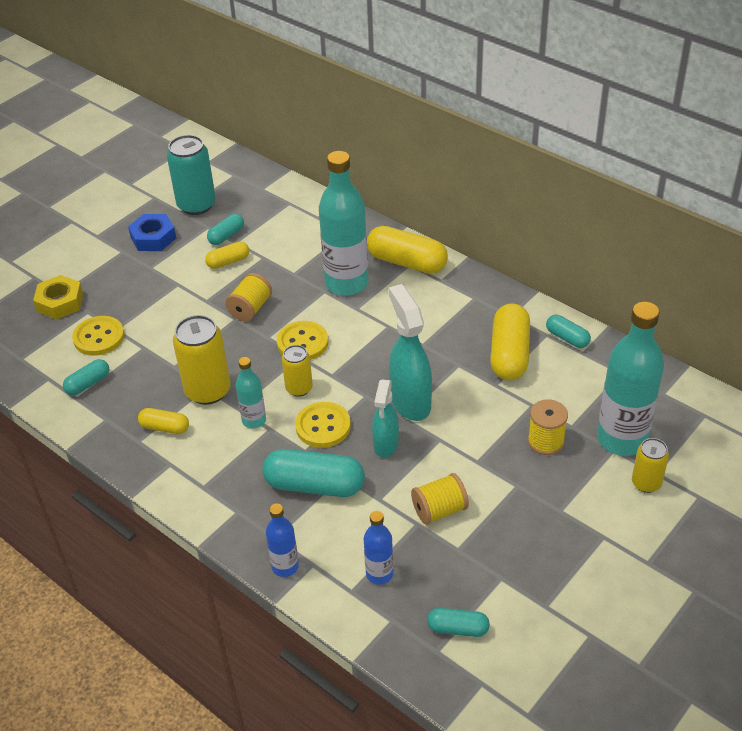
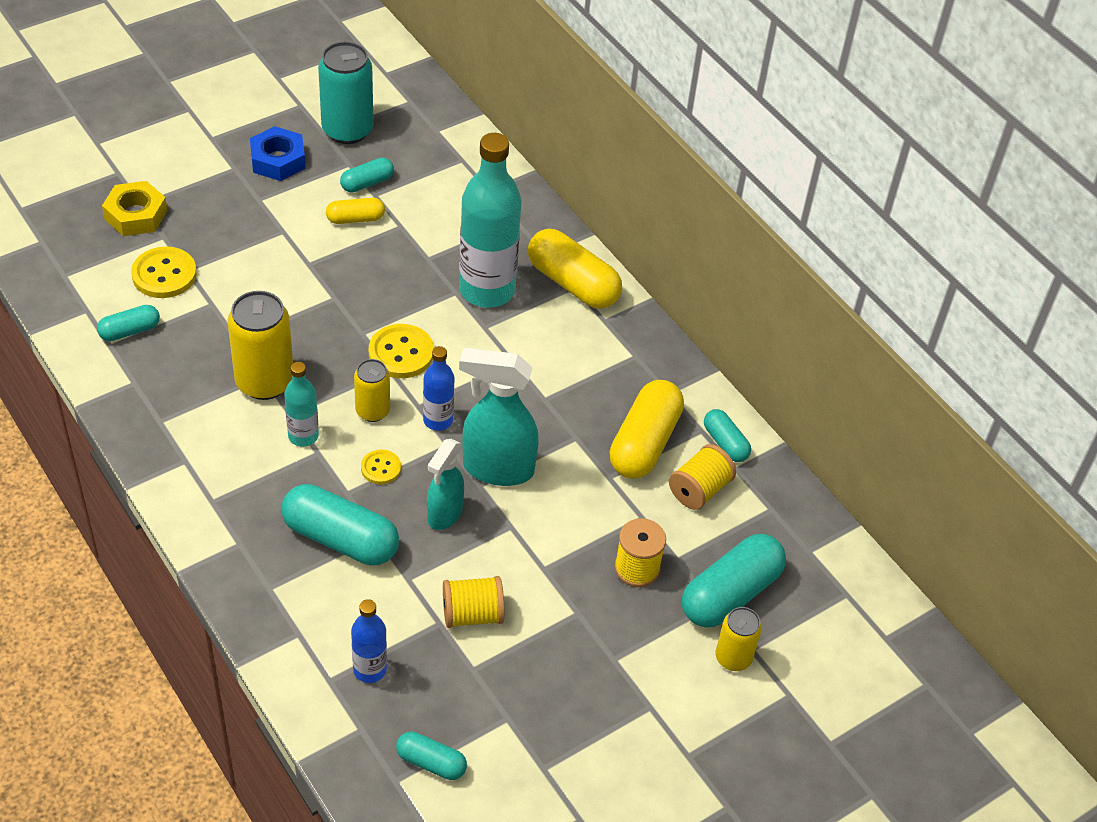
camera: 10 degrees right, 5 degrees up
yellow capsule [138,408,189,434] -> none
yellow spool [225,273,272,321] -> yellow spool moved to [669,444,736,510]
blue bottle [266,504,299,577] -> blue bottle moved to [423,346,454,431]
yellow button [295,402,351,448] -> yellow button [361,450,401,485], size x0.58
turquoise spray bottle [389,284,432,421] -> turquoise spray bottle turned 75 degrees counterclockwise [459,348,539,486]
turquoise bottle [597,302,664,456] -> turquoise capsule [682,534,786,628]

